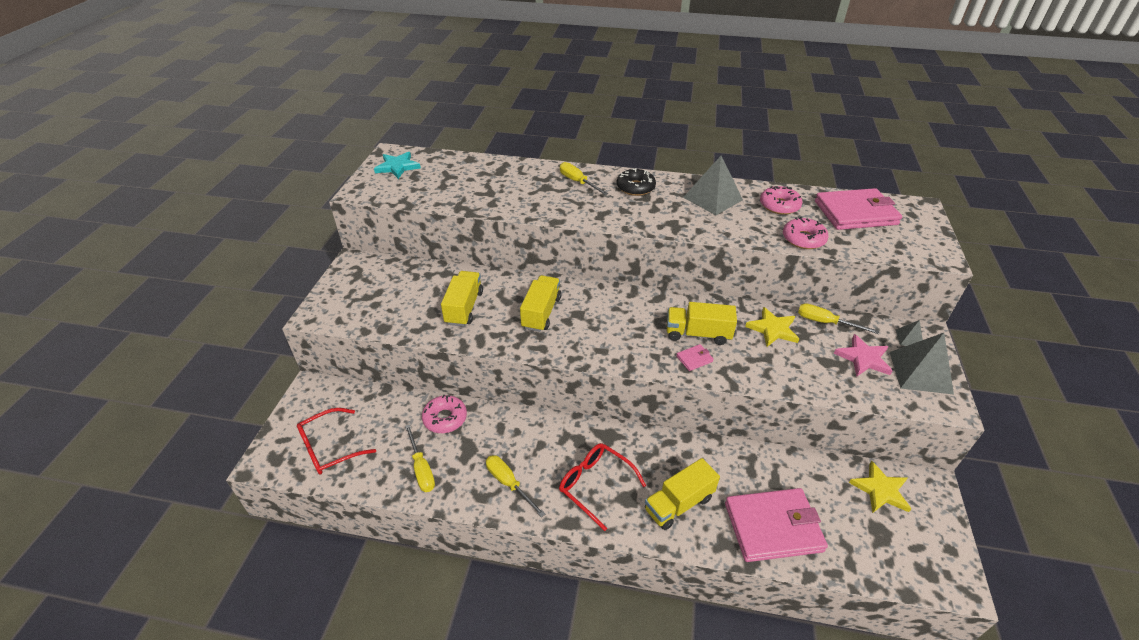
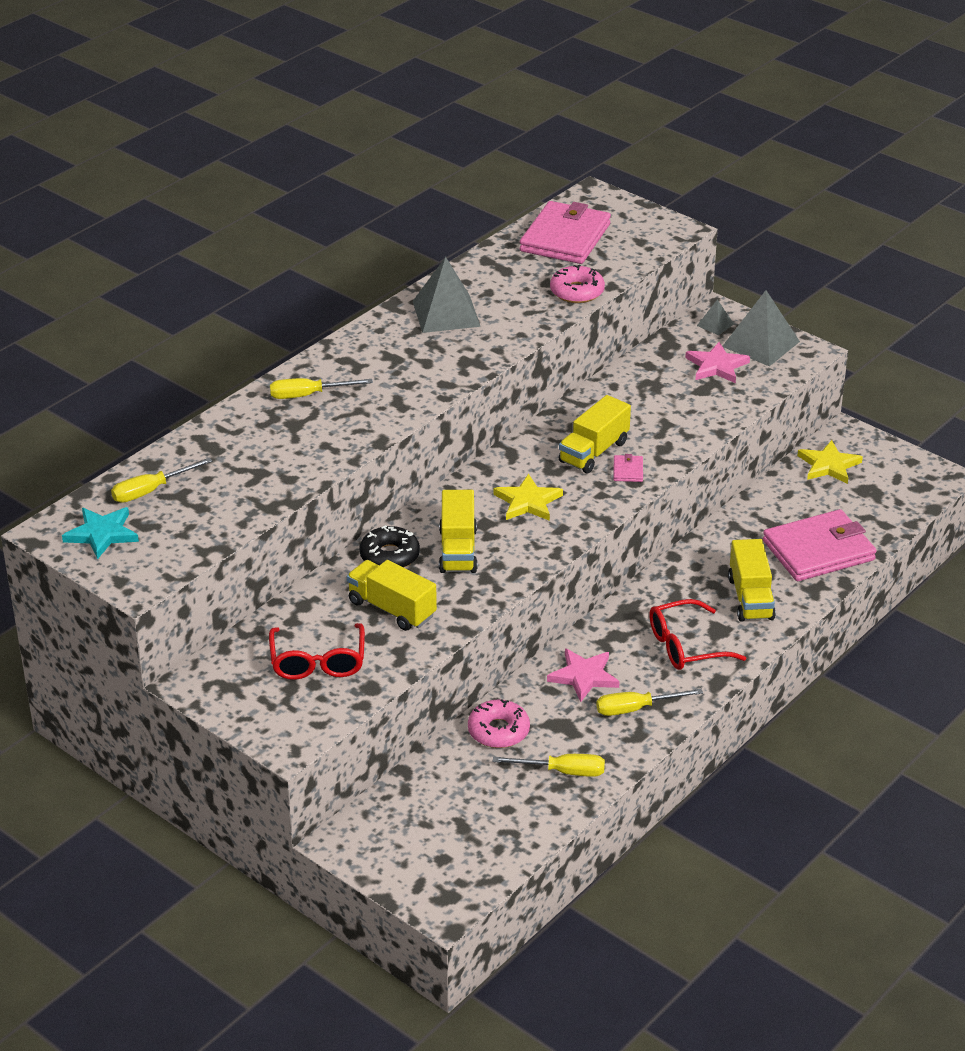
camera: 60 degrees left, 5 degrees down
red glasses [297,408,376,475] -> red glasses moved to [269,623,365,680]
yellow truck [520,275,561,332] -> yellow truck turned 135 degrees counterclockwise [439,490,477,573]
black donut [617,168,656,196] -> black donut moved to [359,525,420,567]
pink wallet [725,488,828,562] -> pink wallet turned 45 degrees clockwise [763,509,876,581]
yellow star [745,307,799,347] -> yellow star moved to [494,474,563,521]
pink donut [760,186,802,215] -> none
yellow screwdriver [798,303,879,334] -> yellow screwdriver moved to [111,458,213,503]
none -> pink star [547,648,620,702]

